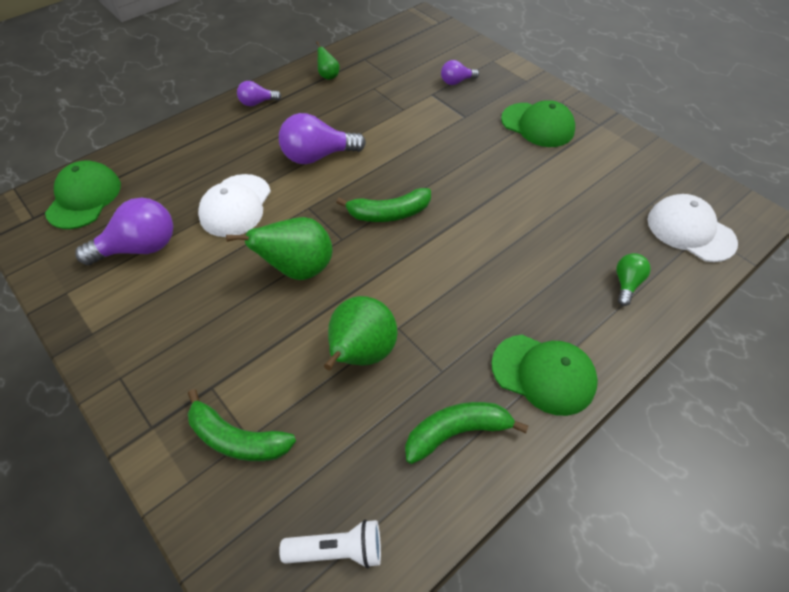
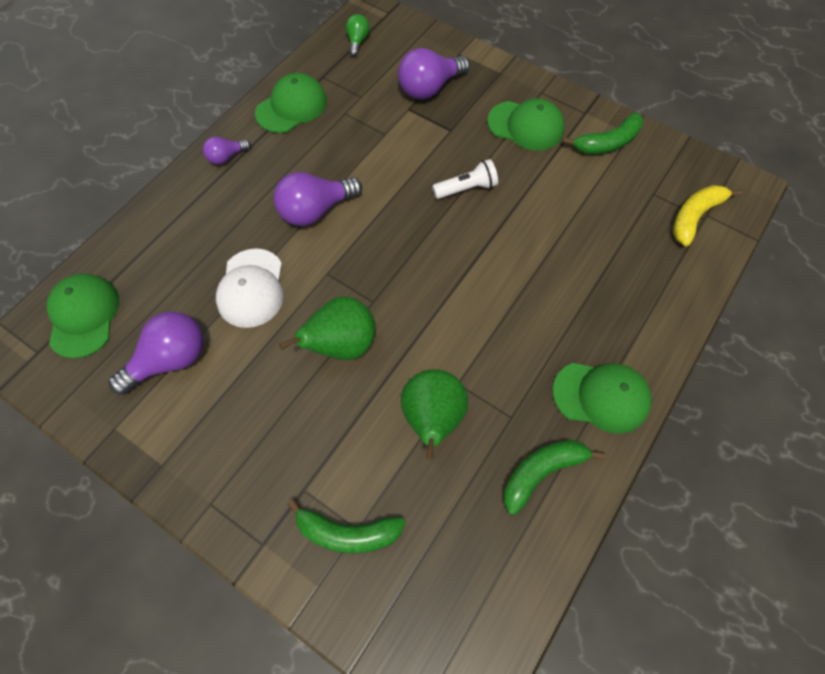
camera: 15 degrees left, 10 degrees up
white flashlight [279,519,381,568] -> white flashlight moved to [432,159,498,199]
green pear [316,41,340,80] -> green cap [255,73,327,133]
green banana [336,188,431,222] -> green banana moved to [563,112,643,154]
purple light bulb [441,60,479,85] -> purple light bulb [398,48,470,99], size x1.83
green light bulb [616,253,651,306] -> green light bulb moved to [346,14,370,56]
white cap [647,194,738,262] -> yellow banana [673,185,742,247]

